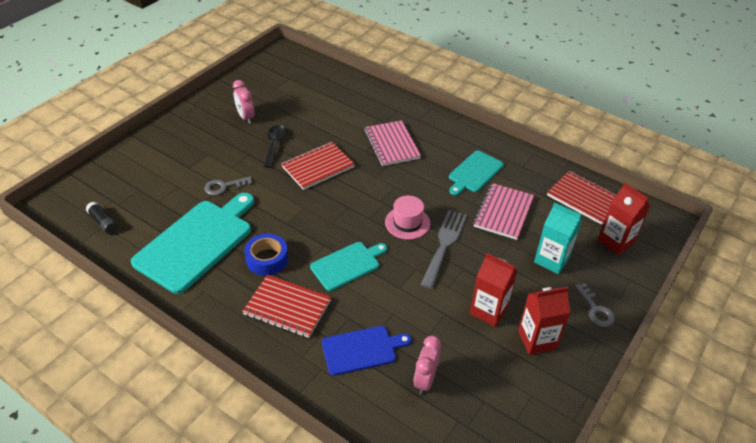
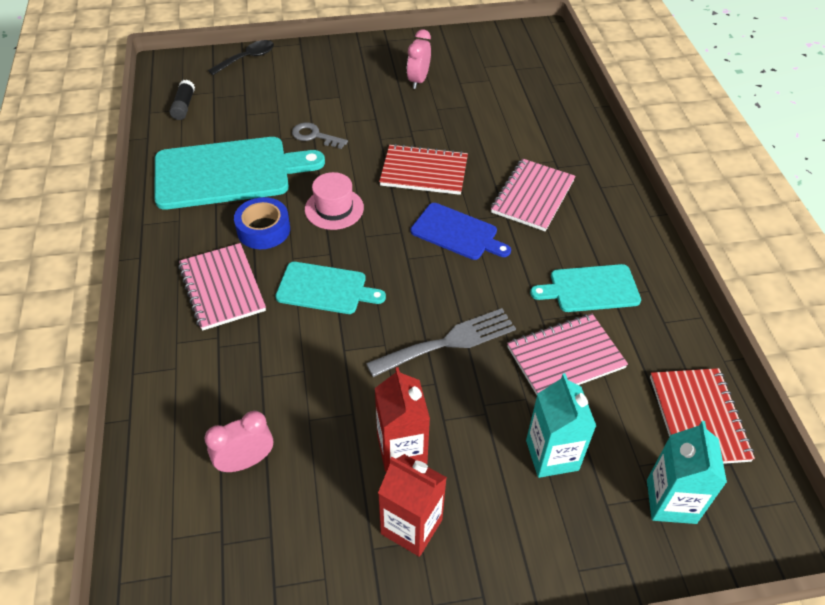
camera: 45 degrees right, 5 degrees up
red notebook [242,275,331,338] -> pink notebook [178,243,266,331]
black spoon [264,125,286,168] -> black spoon moved to [208,40,274,75]
blue cutting board [322,326,412,376] -> blue cutting board moved to [411,203,511,260]
pink hat [385,195,430,240] -> pink hat moved to [305,172,364,230]
grey key [575,283,615,327] -> none
red carton [598,183,650,255] -> turquoise carton [647,421,727,524]

